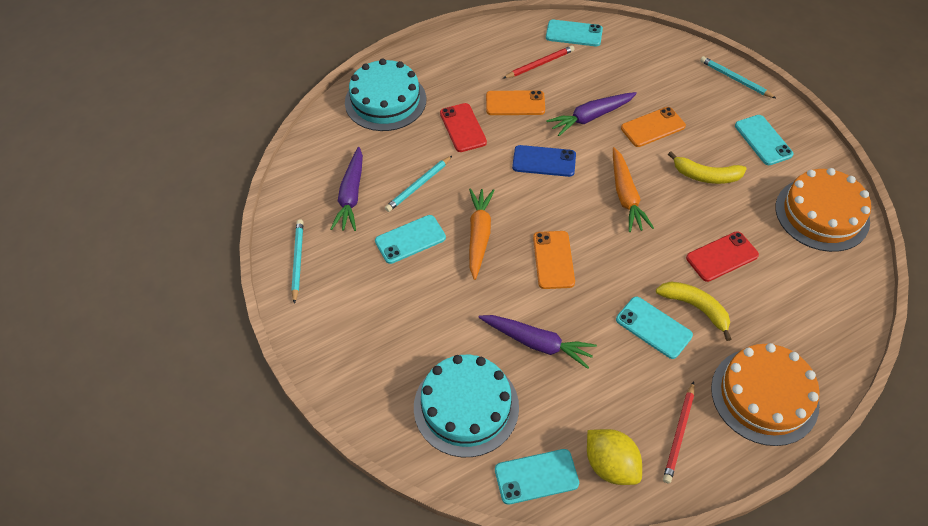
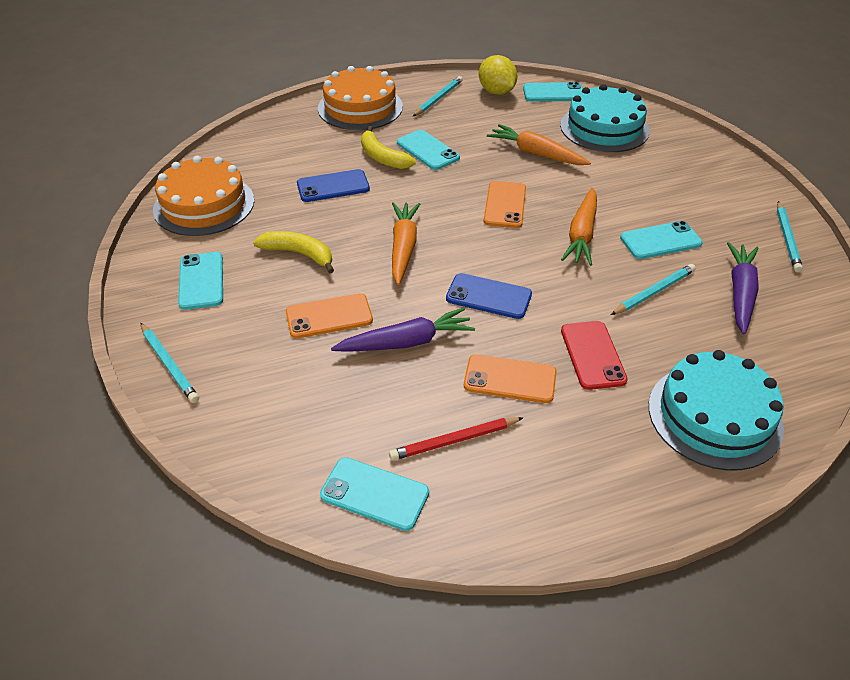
camera: 170 degrees left, 10 degrees down
purple carrot [478,315,597,369] -> orange carrot [487,124,591,165]
red pencil [663,381,694,483] -> turquoise pencil [413,76,463,116]
red phone [686,231,759,282] -> blue phone [297,169,370,202]

